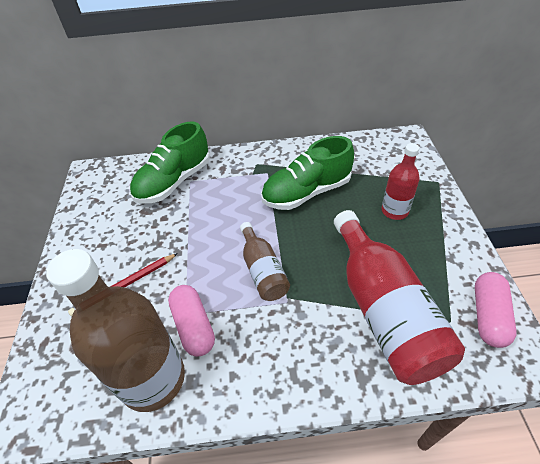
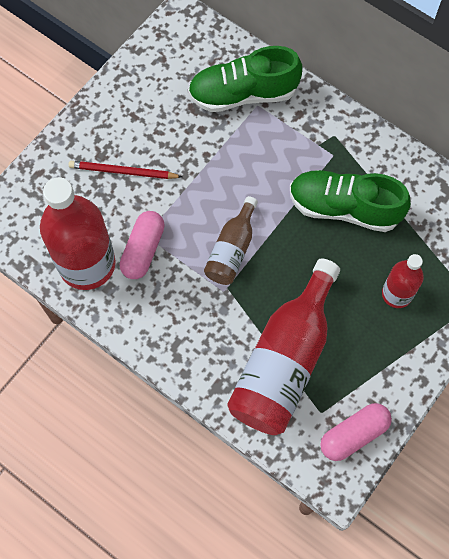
camera: 40 degrees right, 20 degrees up
brown bottle [46,249,185,412] -> red bottle [40,177,116,290]

